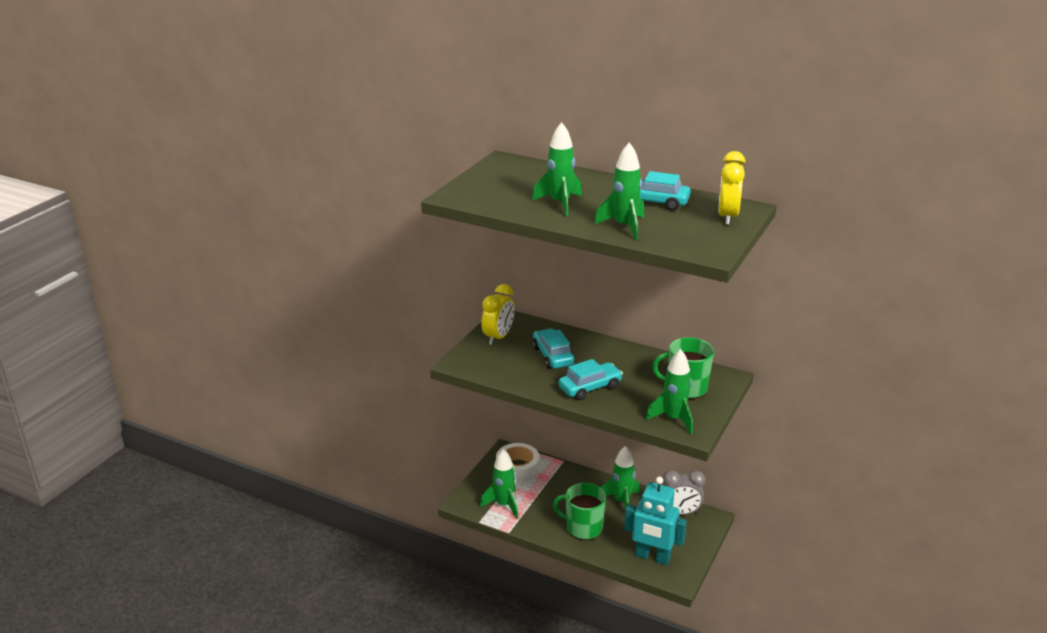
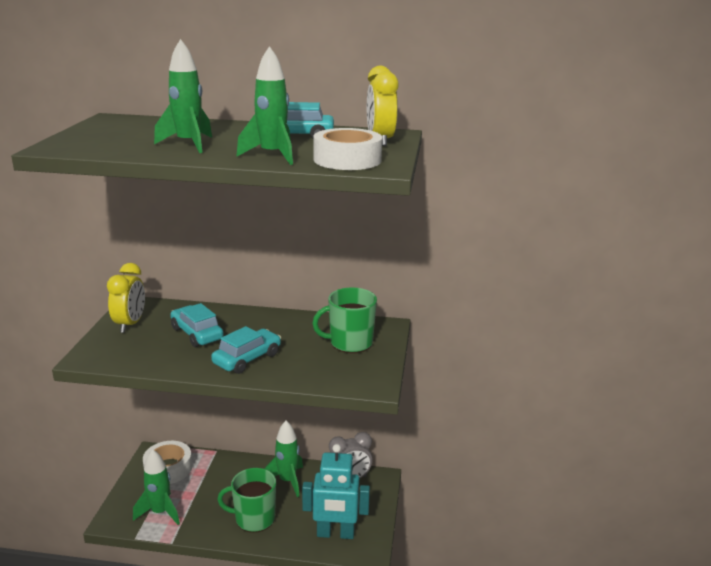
camera: 20 degrees left, 5 degrees down
green rocket [646,349,693,434] -> none
none -> white tape [313,128,382,170]

